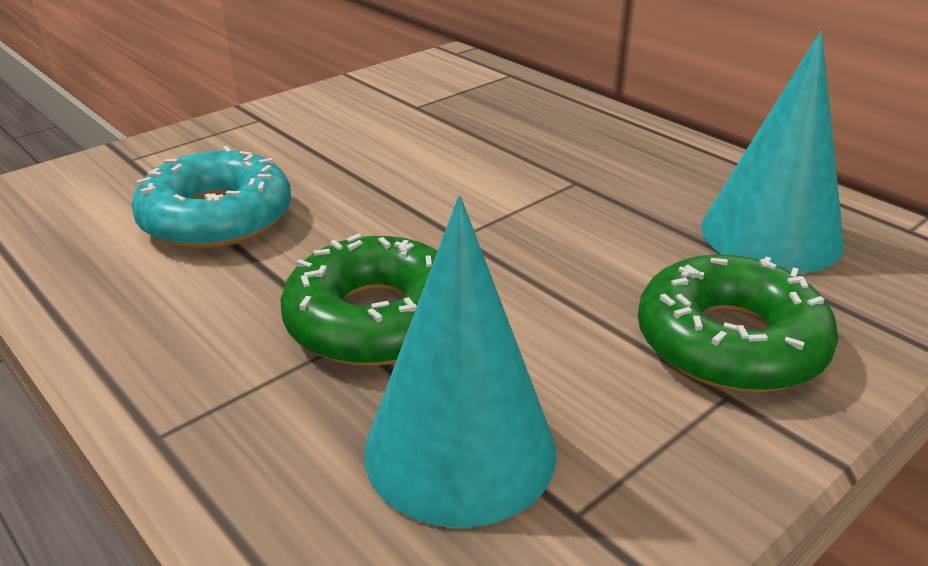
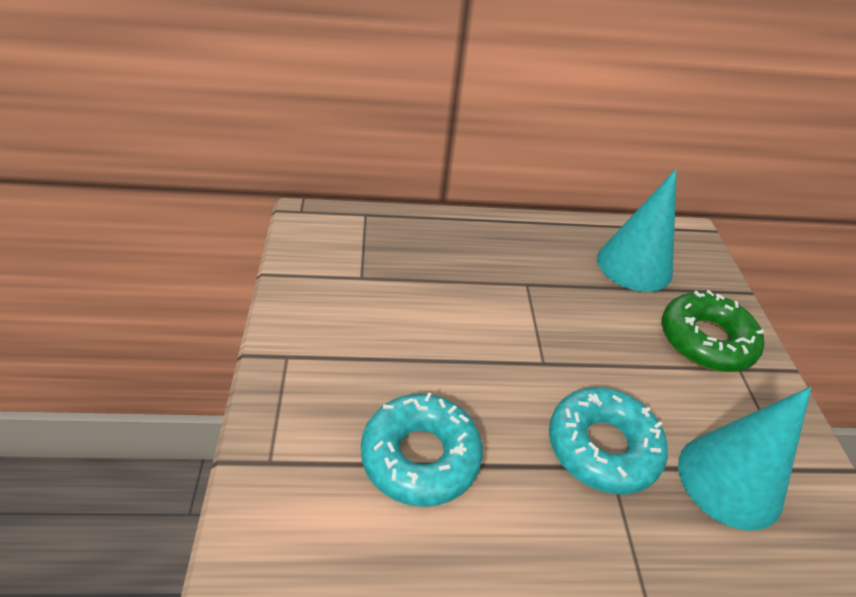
camera: 55 degrees left, 10 degrees up
green donut [280,233,437,366] -> turquoise donut [549,387,668,495]

